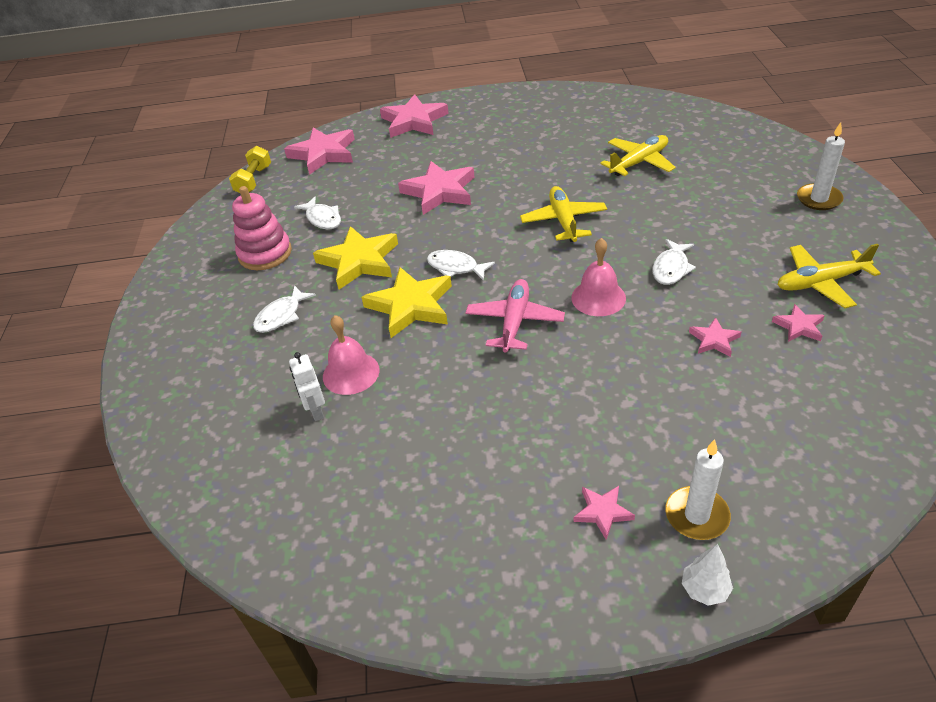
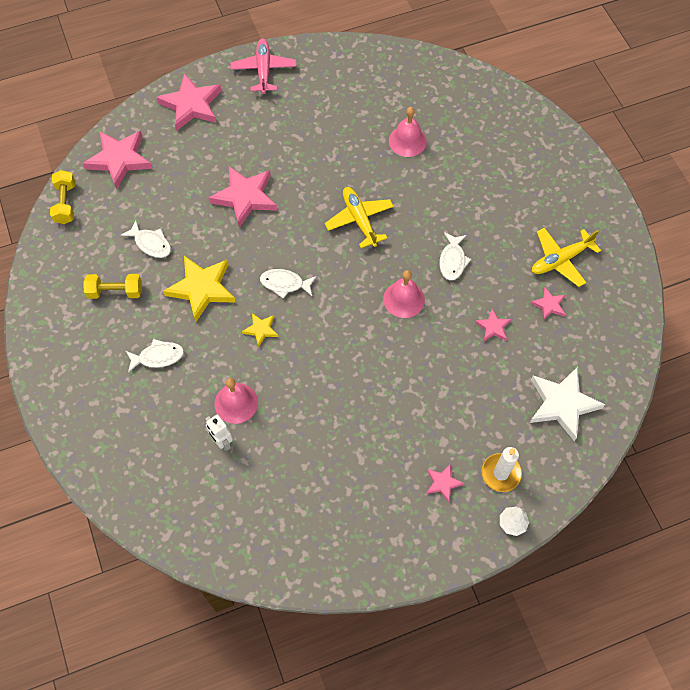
camera: 20 degrees left, 20 degrees up
pink stacking toy [232,186,292,270] -> yellow dumbbell [83,274,142,299]
white fish [253,285,316,333] -> white fish turned 120 degrees counterclockwise [126,339,184,373]
yellow star [361,267,452,338] -> yellow star [242,313,278,347], size x0.50
pink plane [465,279,565,353] -> pink plane moved to [230,39,296,94]
yellow plane [600,135,676,176] -> pink bell [389,107,427,157]
white candle [797,122,845,210] -> none
none -> white star [530,367,605,441]

